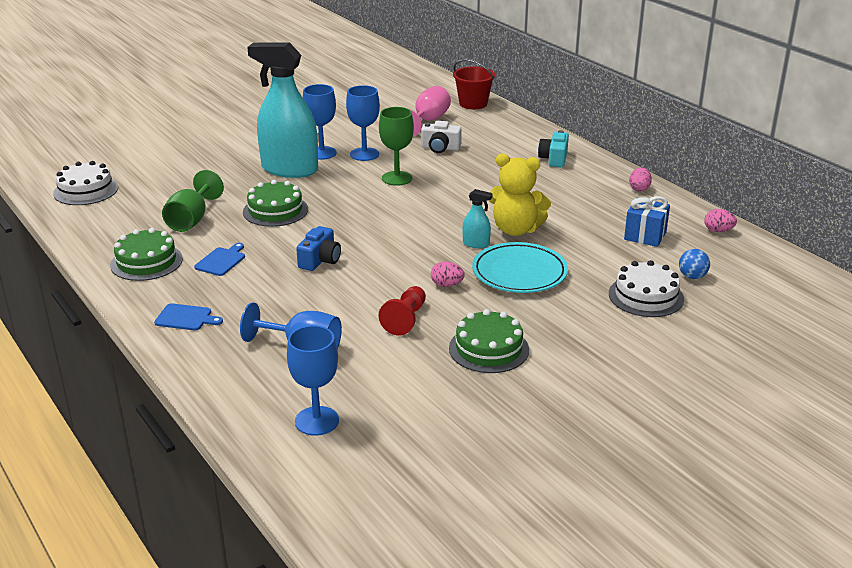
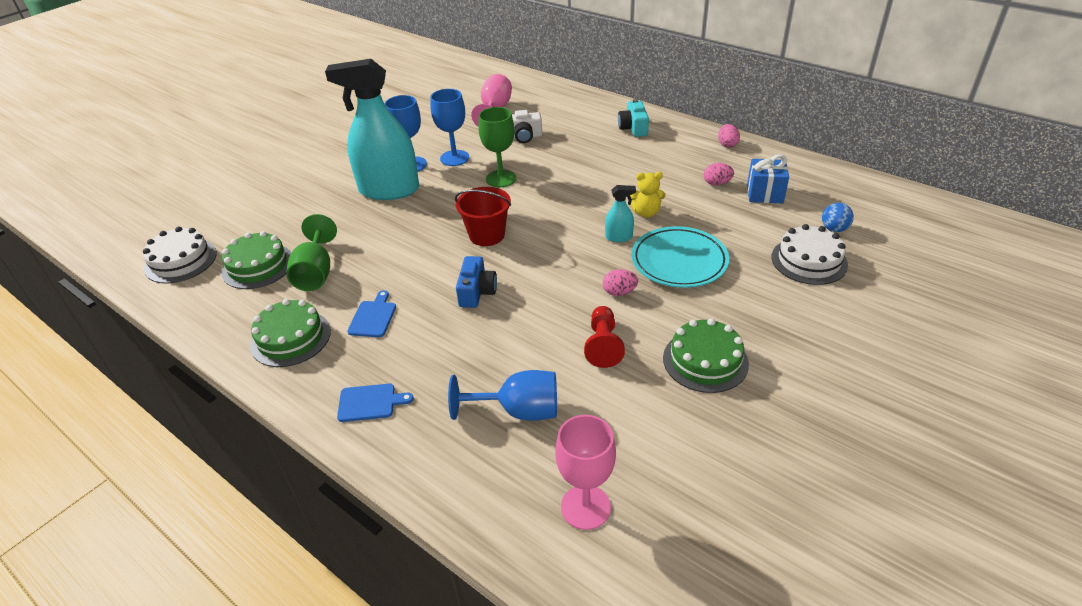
camera: 15 degrees left, 10 degrees up
green cake [243,180,308,227] -> green cake moved to [221,231,291,289]
blue goblet [287,325,339,436] -> pink goblet [555,415,616,530]
red bucket [453,59,495,109] -> red bucket moved to [455,187,511,246]
yellow teddy bear [489,153,551,236] -> yellow teddy bear [630,172,665,217], size x0.59
pink egg [704,209,737,232] -> pink egg moved to [704,163,734,186]

